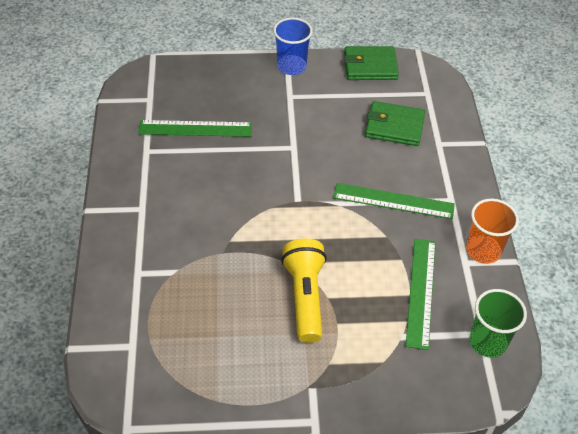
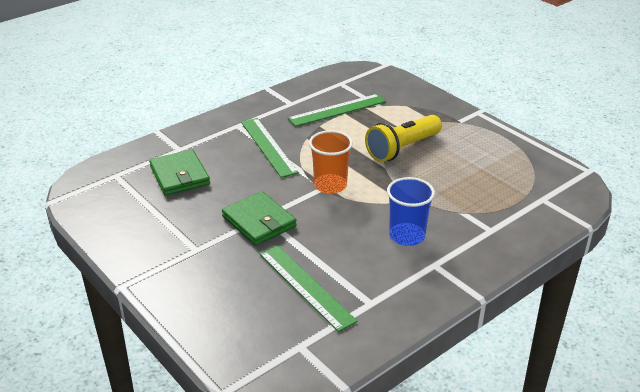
camera: 125 degrees left, 15 degrees down
blue cup [273,17,313,75] -> blue cup moved to [387,177,435,246]
green wallet [344,46,399,80] -> green wallet moved to [222,191,297,246]
orange cup [466,199,519,264] -> orange cup moved to [309,130,353,194]
green cup [469,289,527,358] -> none

